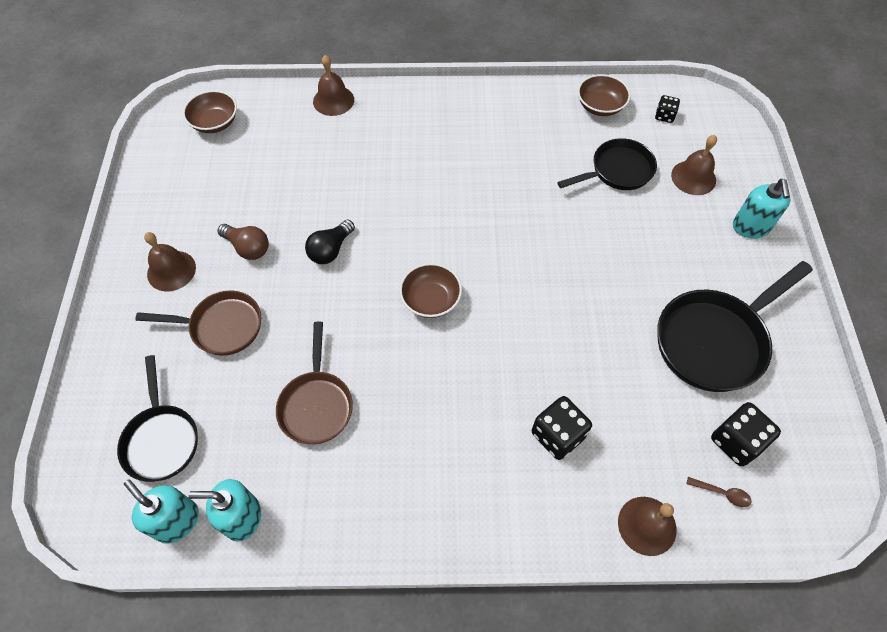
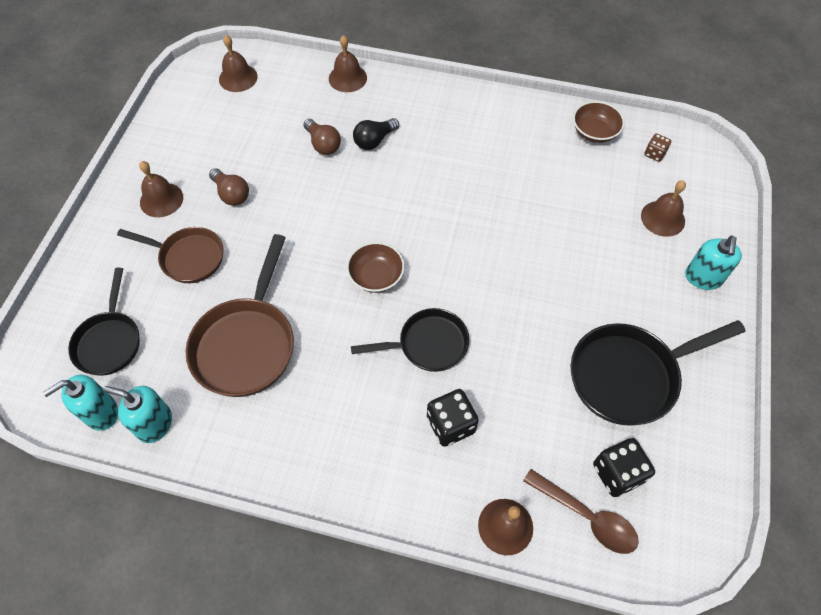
camera: 15 degrees right, 0 degrees up
turquoise soap dispenser [124,479,199,544] -> turquoise soap dispenser turned 90 degrees counterclockwise [43,375,118,431]
brown bowl [183,90,237,133] -> brown bell [219,35,258,92]
brown pan [276,322,353,444] -> brown pan [185,234,294,397], size x1.53
black light bulb [305,220,355,264] -> black light bulb moved to [353,118,399,150]
black pan [557,138,657,190] -> black pan moved to [351,308,469,372]
black dice [655,95,680,123] -> brown dice [644,134,671,162]
brown spoon [687,477,752,507] -> brown spoon [523,469,639,554], size x2.04
none -> brown light bulb [303,119,341,155]

